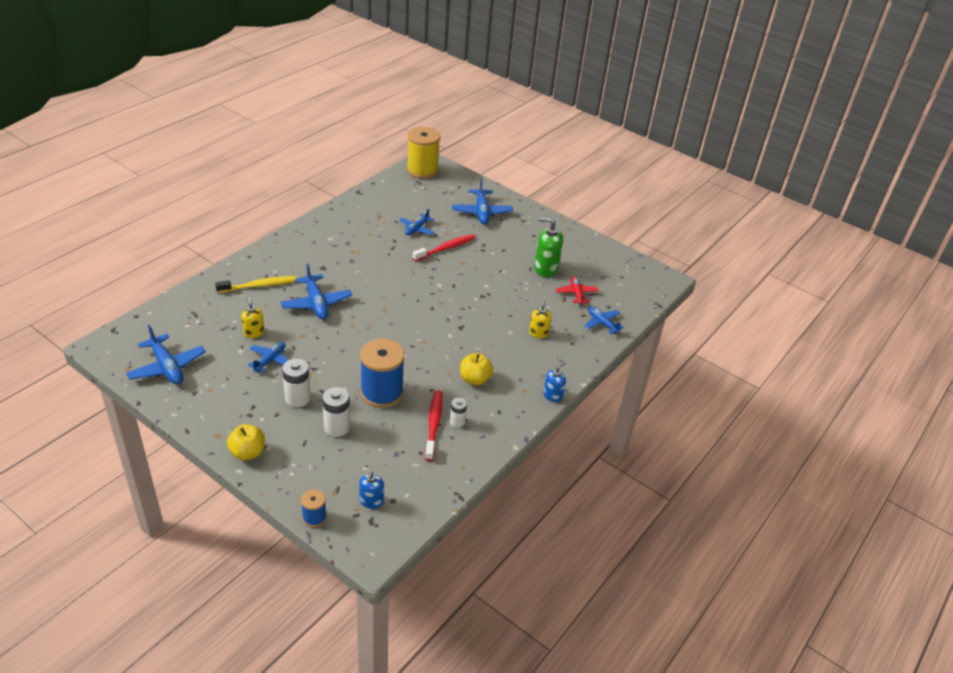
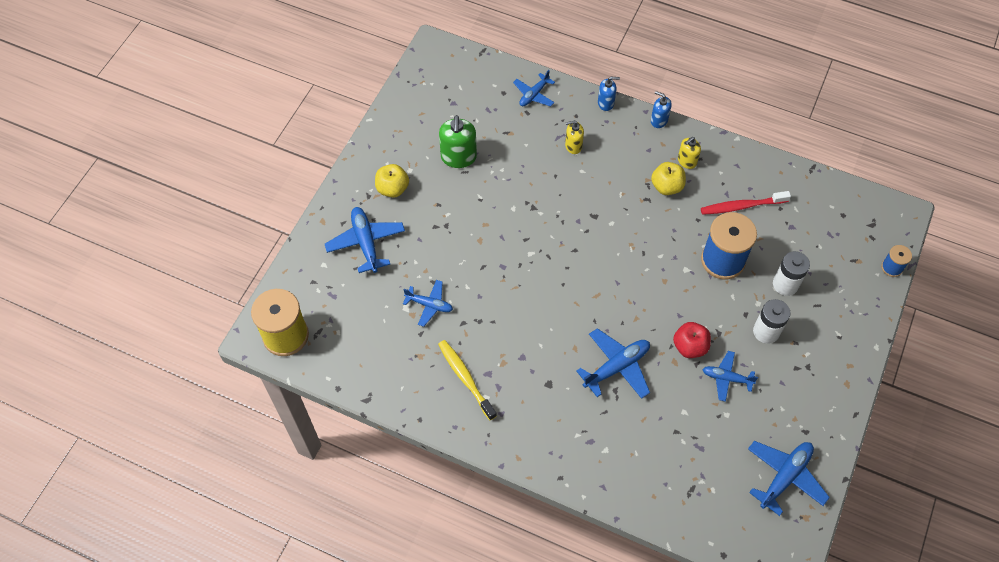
camera: 100 degrees left, 20 degrees up
yellow toothbrush [215,276,297,293] -> yellow toothbrush moved to [438,340,497,420]
yellow apple [227,424,265,460] -> yellow apple moved to [375,164,409,198]
yellow soap dispenser [241,297,264,338] -> yellow soap dispenser moved to [678,137,701,169]
blue soap dispenser [359,471,384,509] -> blue soap dispenser moved to [598,77,620,111]
red toothbrush [412,234,475,261] -> none
white battery [450,398,467,428] -> none
blue plane [452,178,513,224] -> blue plane turned 90 degrees counterclockwise [325,207,405,273]
red plane [556,277,599,305] -> none
none -> red apple [673,322,711,358]

